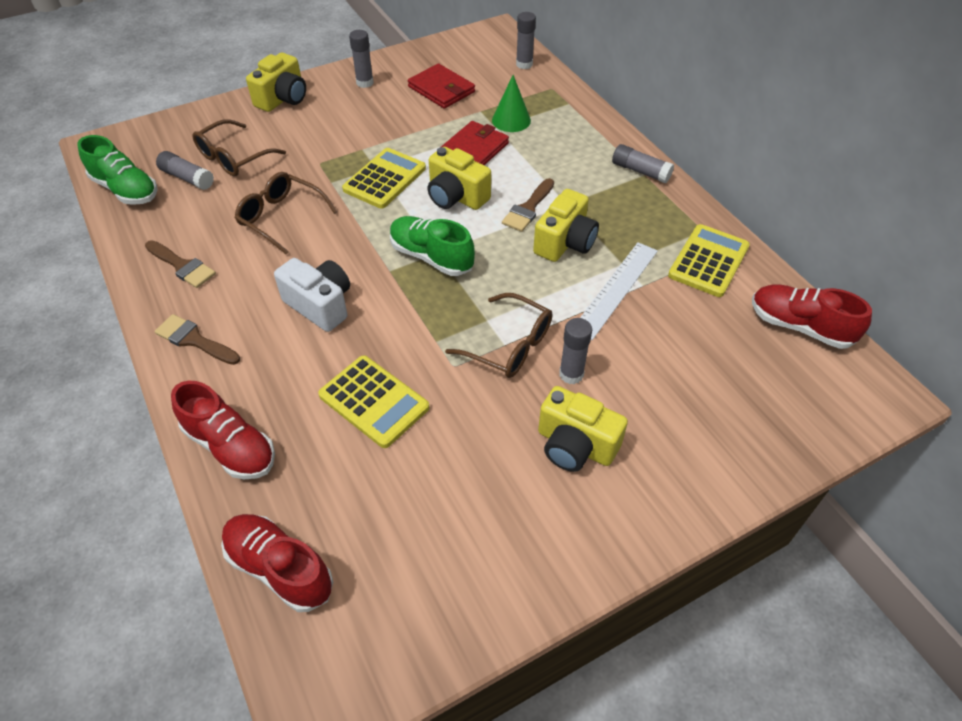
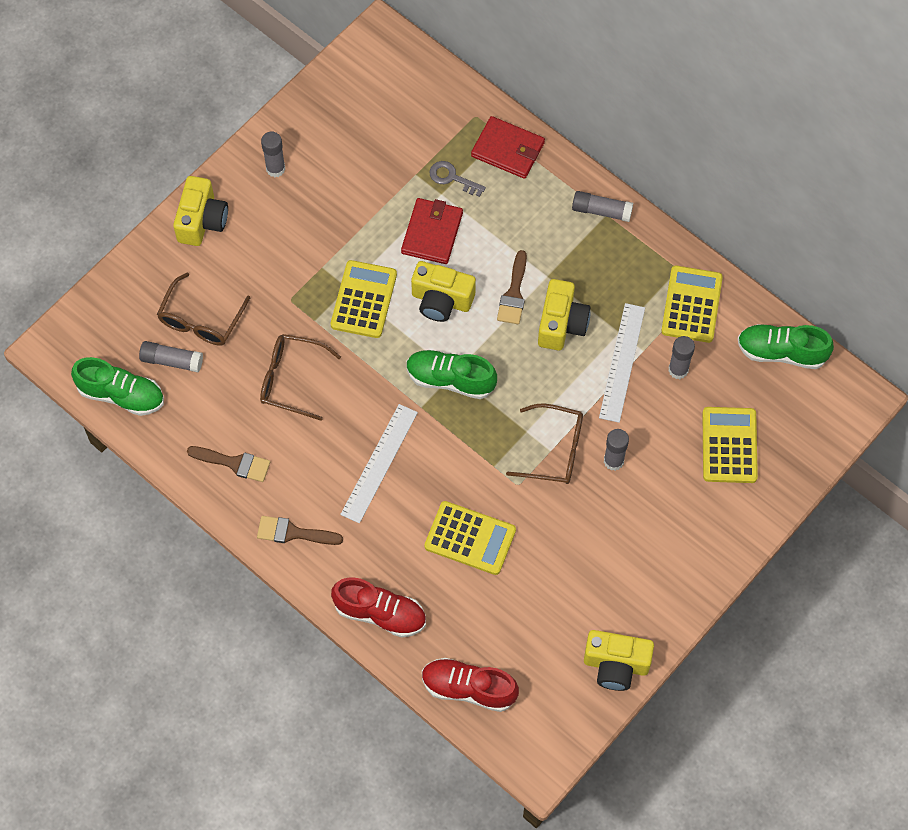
camera: 20 degrees left, 15 degrees up
white camera [274,258,350,332] -> white ruler [340,404,418,523]
red wallet [408,63,475,109] -> red wallet moved to [471,116,545,179]
green cone [492,75,531,132] -> grey key [429,161,486,197]
grey glue stick [516,12,536,69] -> grey glue stick moved to [669,336,695,379]
yellow camera [538,386,628,472] -> yellow camera moved to [584,630,654,691]
red shoe [752,284,872,349] -> green shoe [738,324,834,369]
none -> yellow calculator [702,407,758,483]

